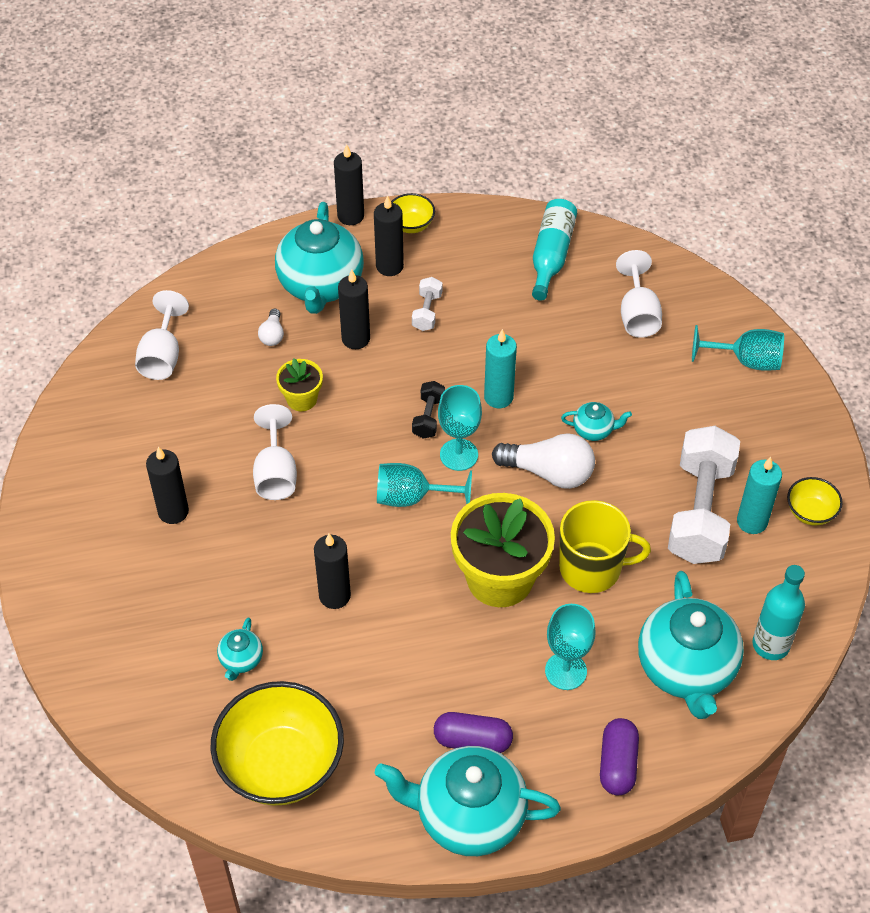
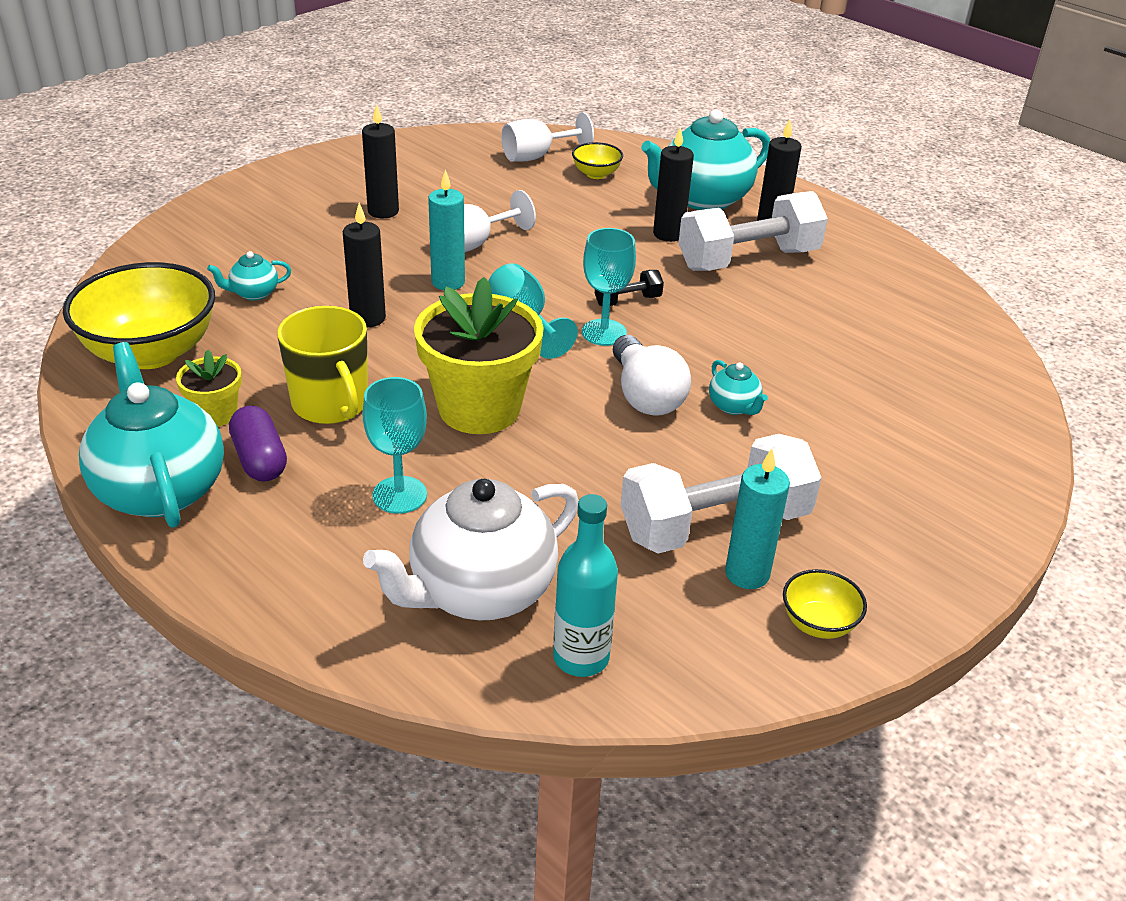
camera: 55 degrees right, 15 degrees down
white light bulb [258,309,284,346] -> none
yellow flower pot [276,358,323,411] -> yellow flower pot moved to [176,350,242,427]
black candle [334,144,364,225] -> none
yellow bowl [391,193,435,233] -> yellow bowl moved to [572,142,623,179]
white dumbbell [412,277,442,331] -> white dumbbell [678,191,828,271], size x2.26
turquoise candle [484,329,517,408] -> turquoise candle moved to [428,170,465,290]
turquoise bottle [532,199,577,301] -> none
yellow mug [559,500,651,593] -> yellow mug moved to [277,306,368,424]
purple capsule [600,718,639,795] -> none
white goblet [616,250,662,338] -> none
turquoise teapot [638,571,744,719] -> white teapot [363,479,579,620]
turquoise goblet [692,325,784,371] -> none

